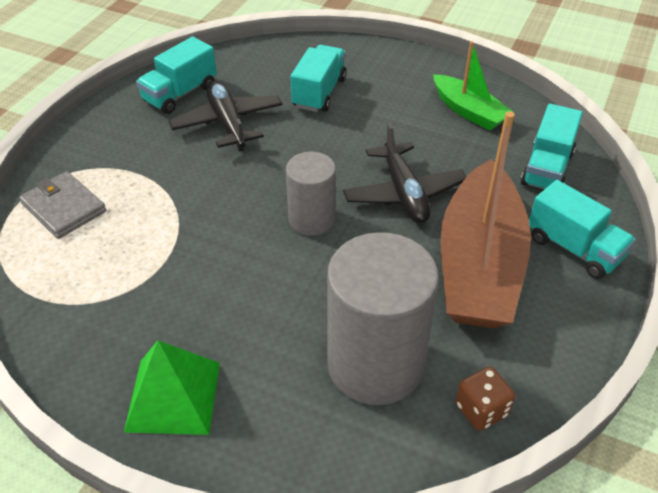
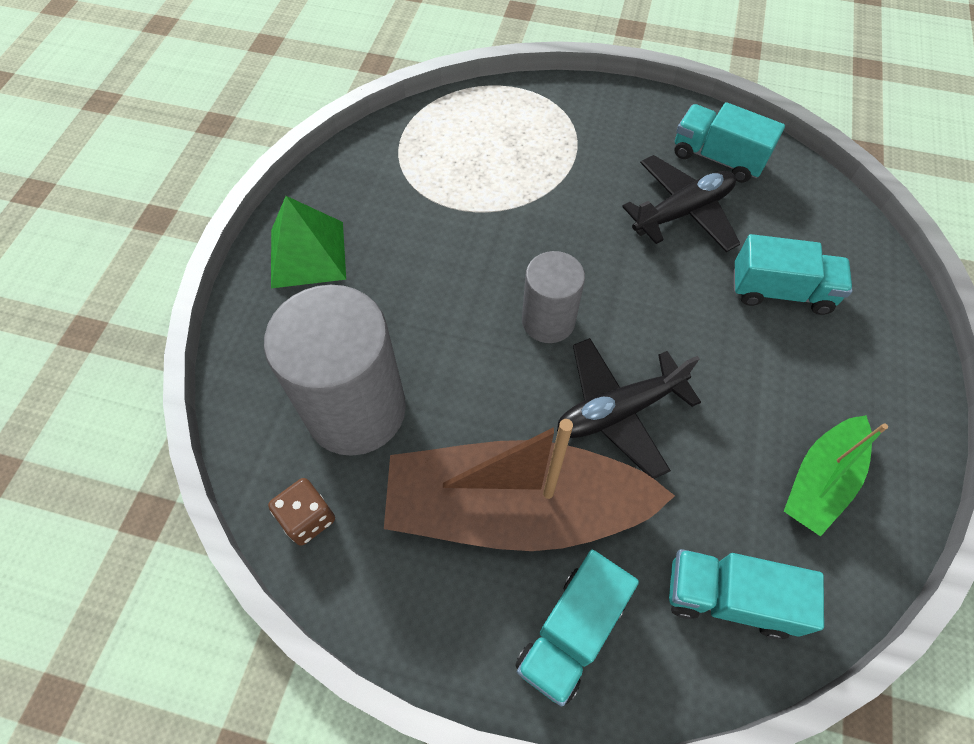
camera: 80 degrees right, 15 degrees up
grey wallet [19,171,106,239] -> none

